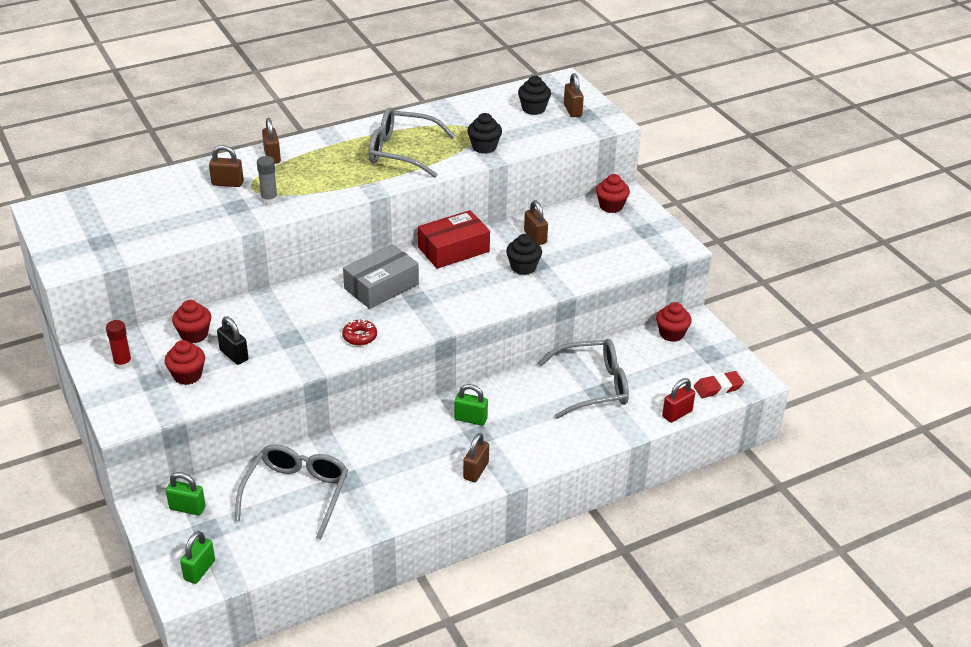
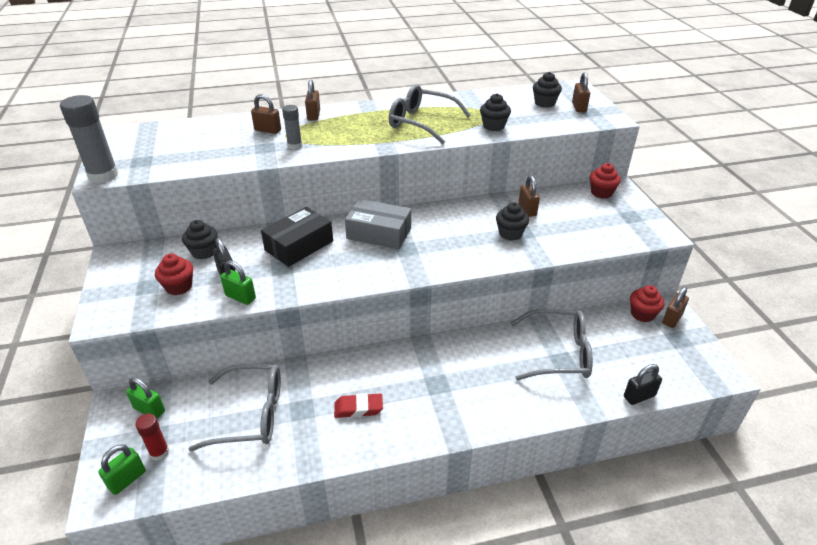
camera: 15 degrees right, 0 degrees up
red glue stick [106,320,132,370] -> red glue stick moved to [135,413,169,461]
red cupcake [172,300,211,343] -> black cupcake [182,220,218,259]
grey glasses [234,444,348,540] -> grey glasses turned 60 degrees clockwise [189,364,281,451]
red donut [342,319,377,346] -> none
grey box [343,244,419,309] -> grey box turned 45 degrees clockwise [345,199,411,249]
red box [418,210,490,269] -> none
green padlock [454,384,488,426] -> green padlock moved to [220,260,256,305]
brown padlock [463,433,489,482] -> brown padlock moved to [662,287,689,328]
red padlock [662,378,695,423] -> black padlock [624,364,662,405]
red eraser [694,371,744,398] -> red eraser moved to [334,393,383,418]
none -> grey glue stick [60,95,119,183]
none -> black box [261,207,333,267]

